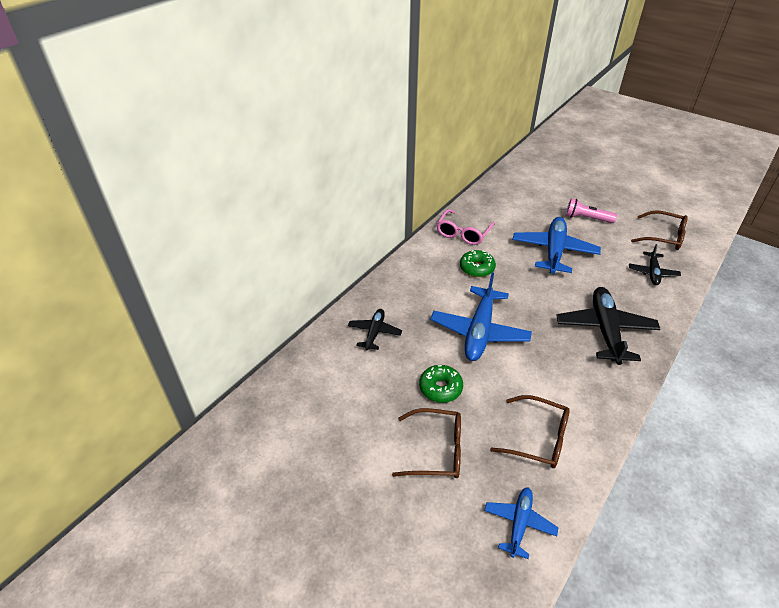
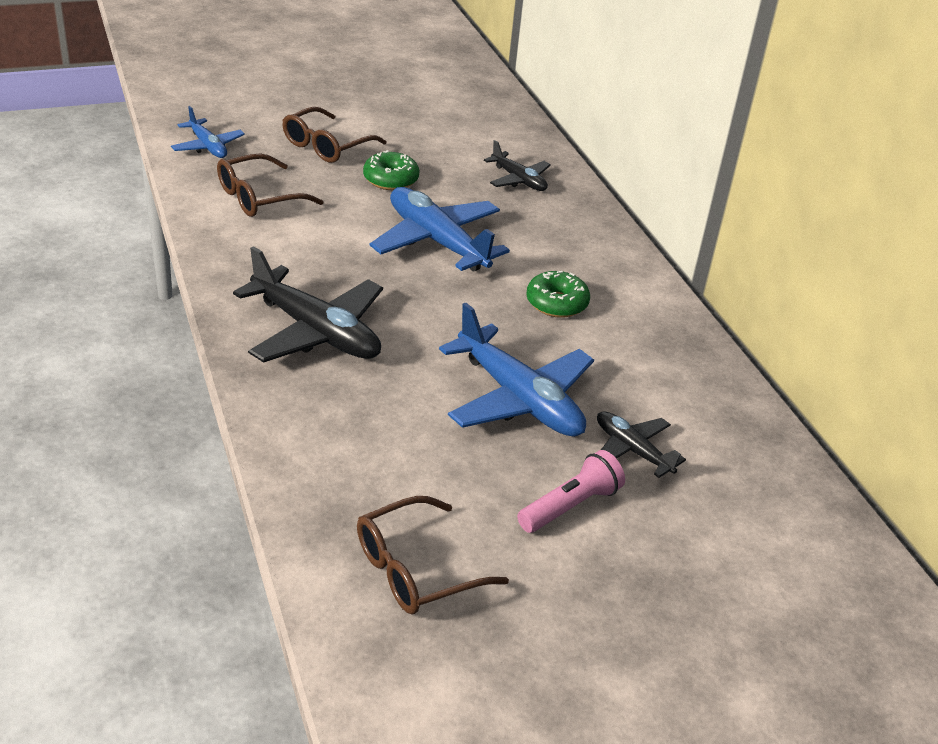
camera: 120 degrees right, 5 degrees down
pink glasses [437,209,495,245] -> none
black plane [629,244,681,285] -> black plane moved to [597,411,686,478]

